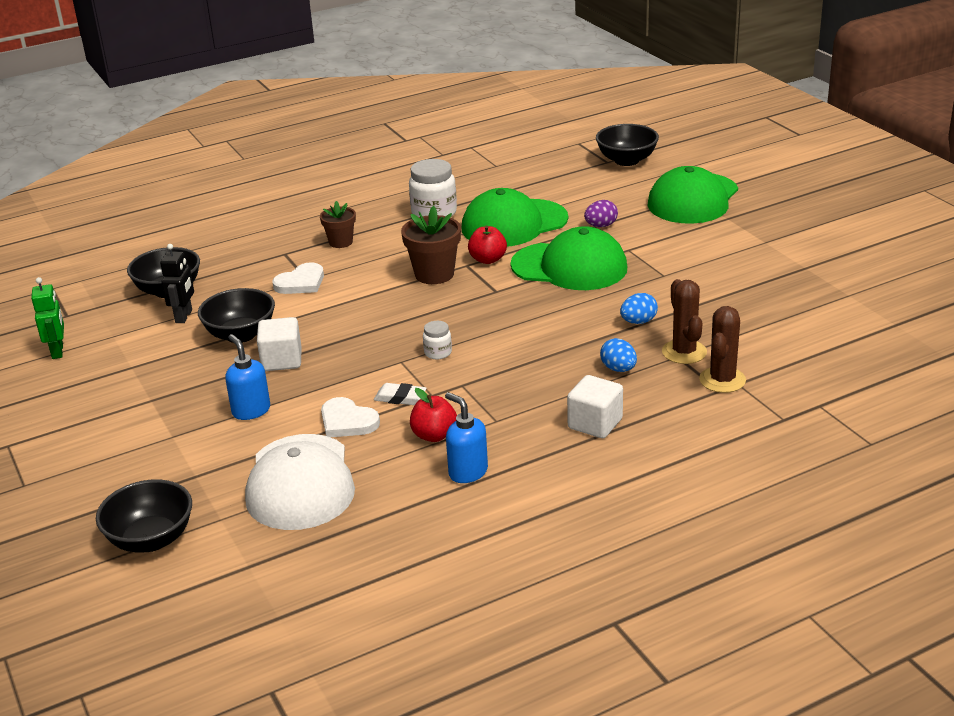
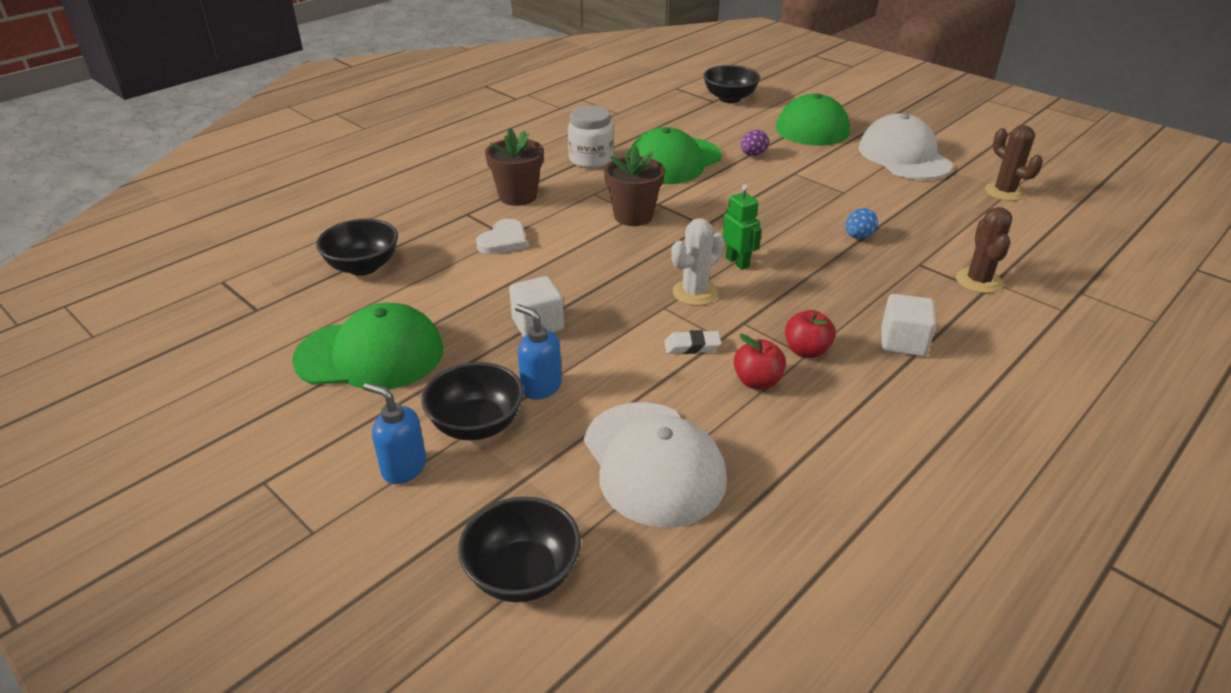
camera: 20 degrees left, 5 degrees up
green robot [31,277,64,359] -> green robot moved to [722,184,762,270]
black robot [160,244,194,323] -> none
black bowl [198,288,275,343] -> black bowl moved to [421,362,524,440]
brown flower pot [320,201,356,248] -> brown flower pot [485,128,544,206], size x1.58
white heart [321,397,380,437] -> none
white jar [423,321,452,359] -> white cactus [671,218,725,306]
blue soap dispenser [445,392,488,483] -> blue soap dispenser moved to [363,383,426,484]
red apple [468,226,507,264] -> red apple moved to [785,310,835,358]
green cap [510,226,627,290] -> green cap moved to [292,302,443,389]
blue egg [600,338,637,372] -> none
brown cactus [662,279,707,364] -> brown cactus moved to [985,125,1043,201]
none -> white cap [858,114,953,180]

